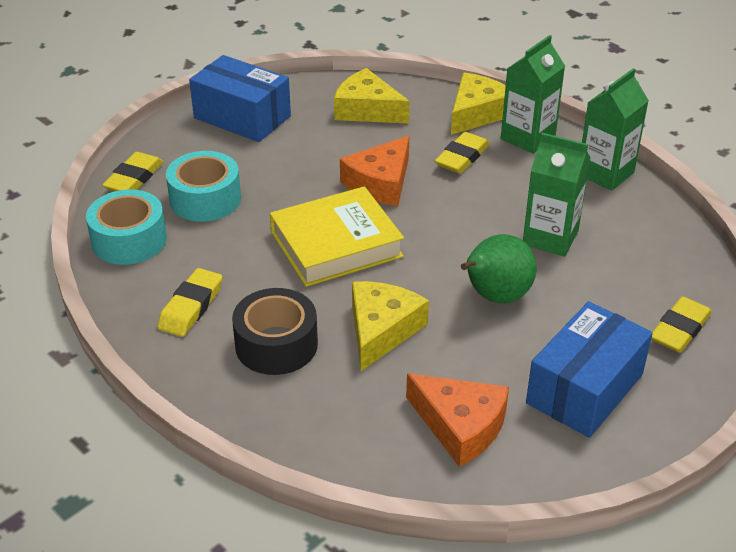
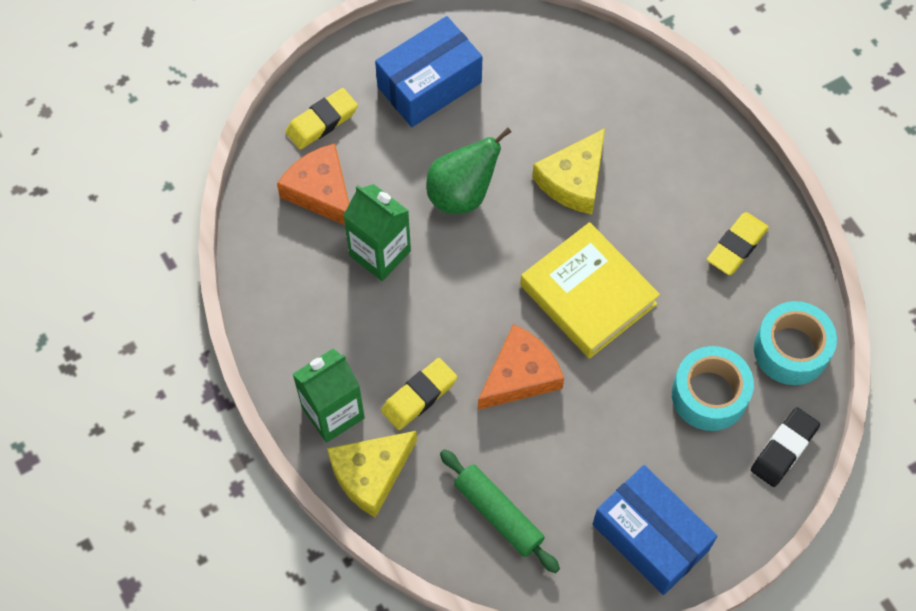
camera: 165 degrees left, 25 degrees up
yellow eraser [102,152,163,191] -> black eraser [751,407,820,487]
black tape [232,288,318,375] -> none
yellow book [270,186,404,287] -> yellow book turned 60 degrees clockwise [520,222,660,359]
yellow cheese [334,68,410,124] -> green rolling pin [440,449,560,573]
orange cheese [406,374,509,467] -> orange cheese moved to [277,144,349,225]
green carton [582,68,649,191] -> none

